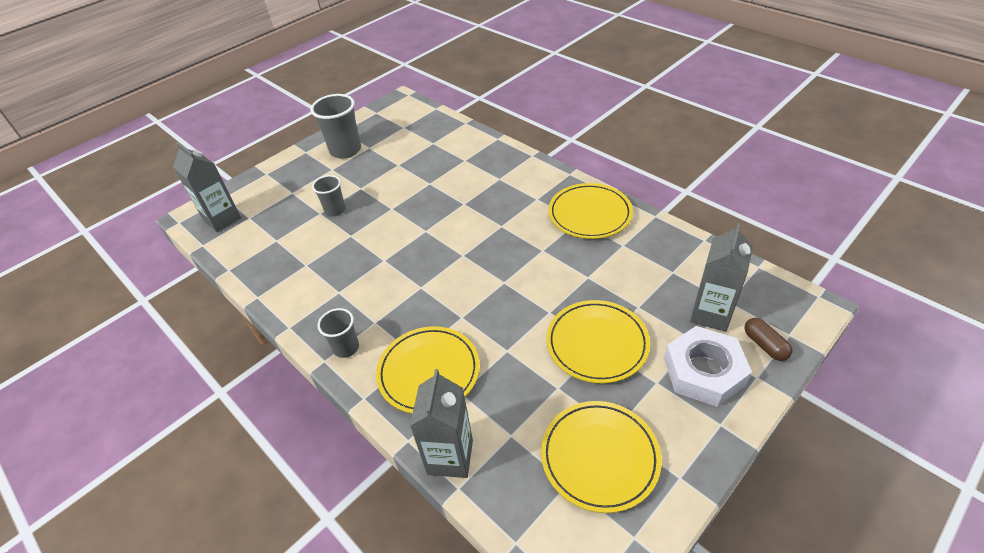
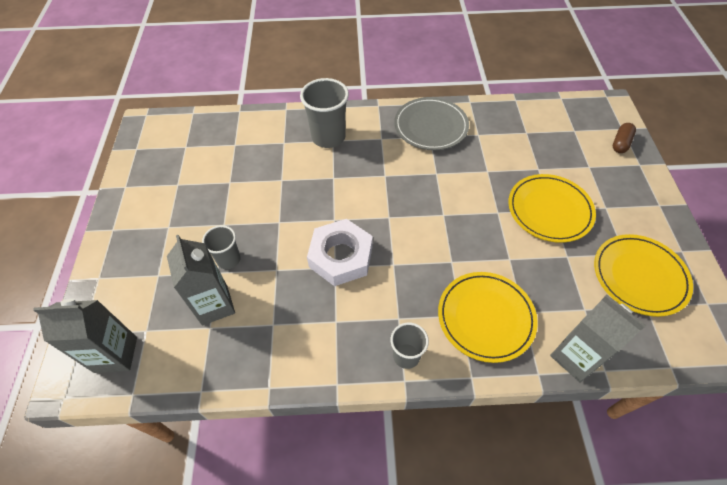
camera: 50 degrees left, 10 degrees up
grey cup [310,94,361,159] -> grey cup moved to [300,78,349,148]
yellow plate [548,183,633,239] -> grey plate [394,97,469,150]
white nut [664,326,752,407] -> white nut moved to [307,219,373,286]
grey carton [690,223,753,332] -> grey carton moved to [167,235,235,325]
brown capsule [744,318,792,361] -> brown capsule turned 75 degrees counterclockwise [613,123,636,153]

